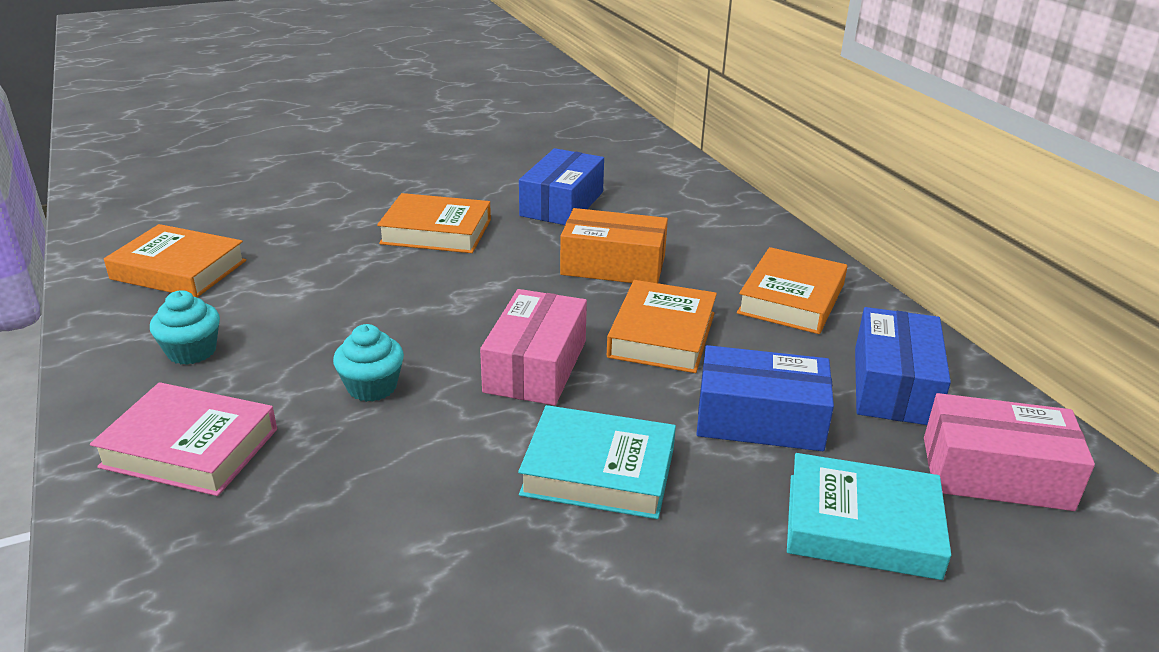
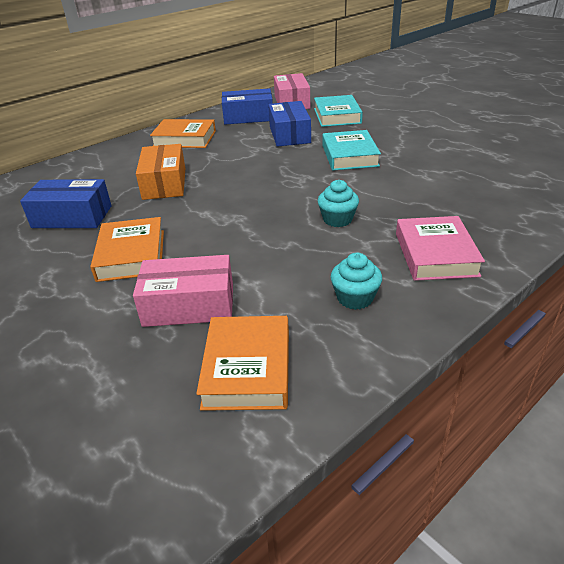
camera: 105 degrees left, 5 degrees up
pink box [480,289,587,405] -> pink box moved to [133,255,233,327]
orange book [607,280,717,373] -> none

